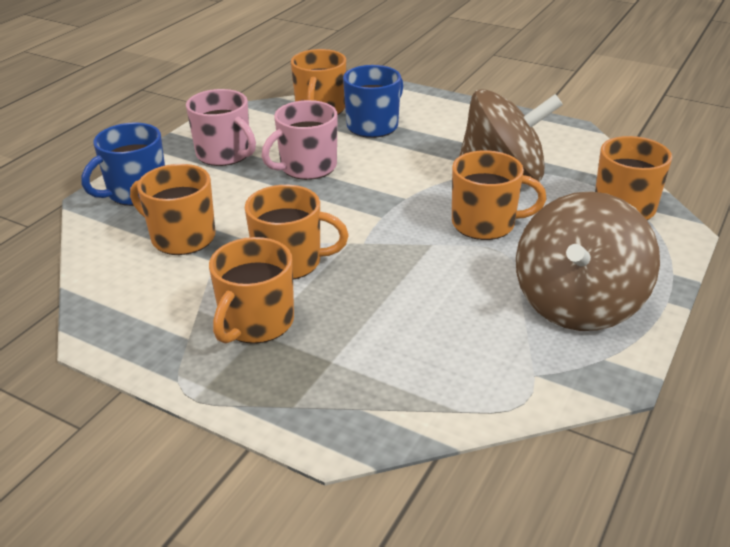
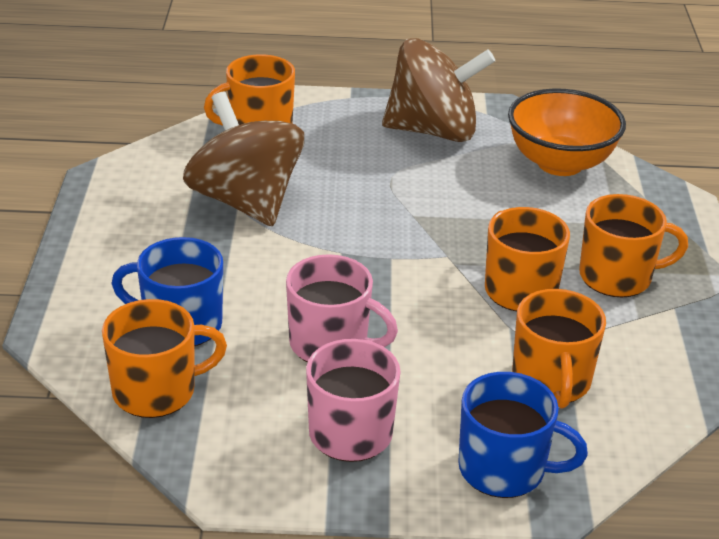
camera: 120 degrees left, 0 degrees up
orange mug [452,150,547,240] -> none
none -> orange bowl [508,88,626,176]

